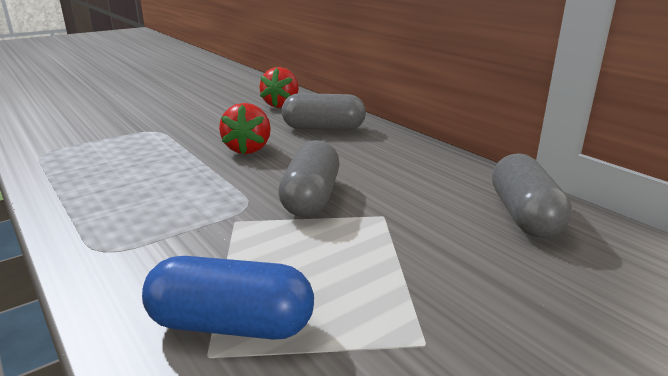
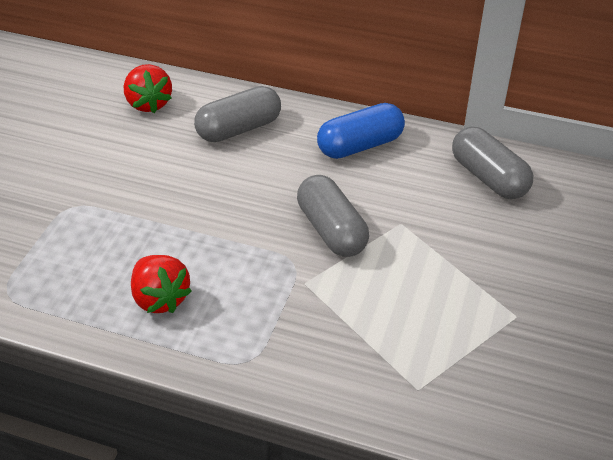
camera: 35 degrees left, 20 degrees up
blue capsule [142,256,314,340] -> blue capsule moved to [317,103,405,159]
red strawberry [219,103,271,154] -> red strawberry moved to [131,255,192,313]

